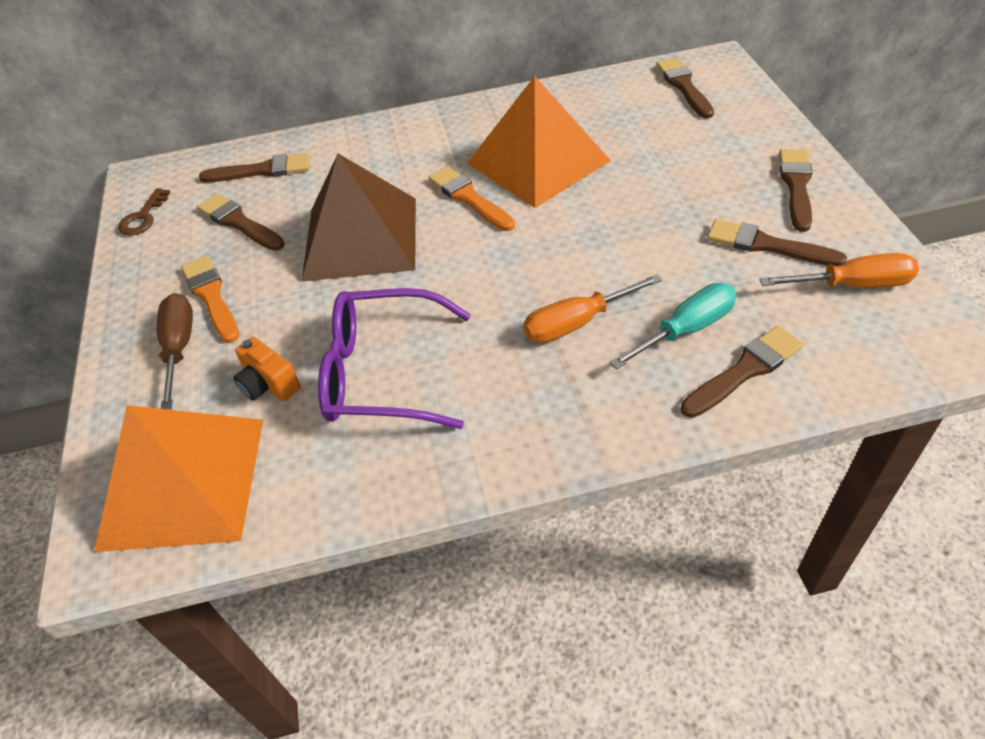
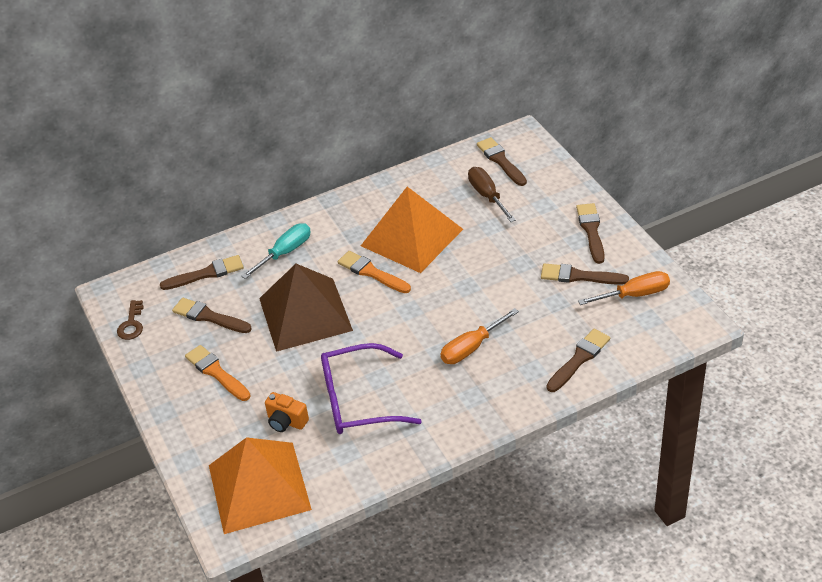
camera: 15 degrees left, 5 degrees down
brown screwdriver [157,293,193,410] -> brown screwdriver moved to [468,167,516,222]
turquoise screwdriver [609,283,737,369] -> turquoise screwdriver moved to [241,223,311,279]

